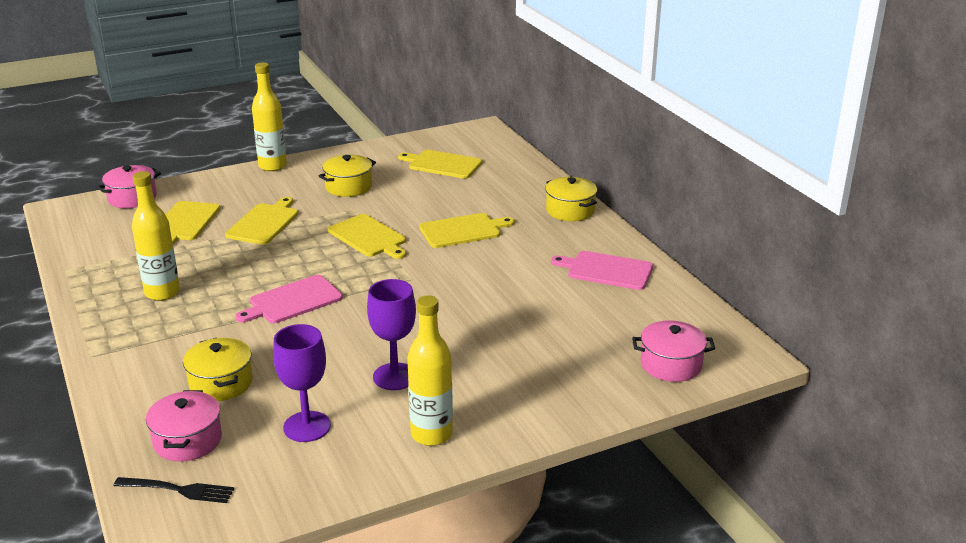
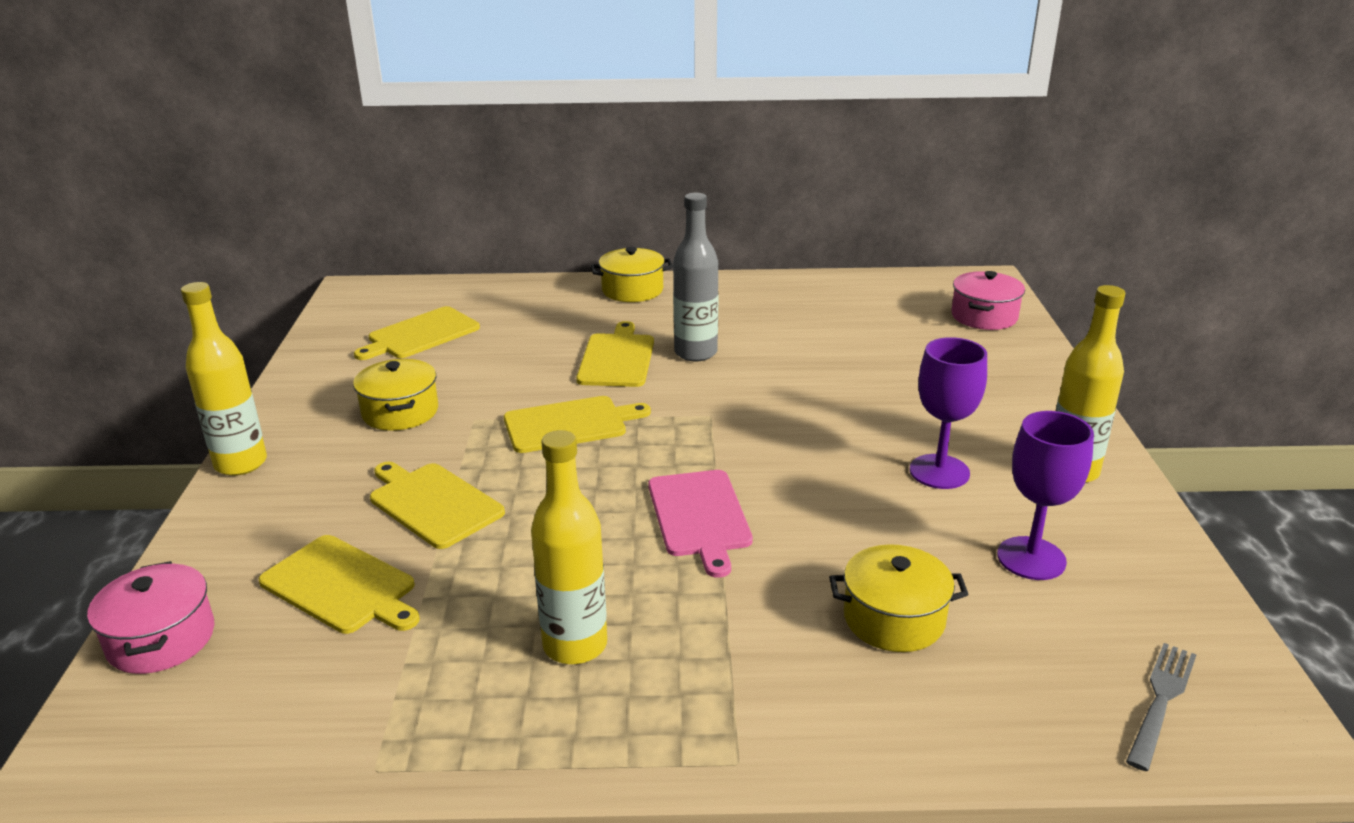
camera: 65 degrees left, 0 degrees up
black fork [114,477,234,503] -> grey fork [1126,643,1196,771]
pink pot [146,390,222,462] -> none
pink cutting board [551,251,653,290] -> none
none -> grey bottle [673,193,718,361]

